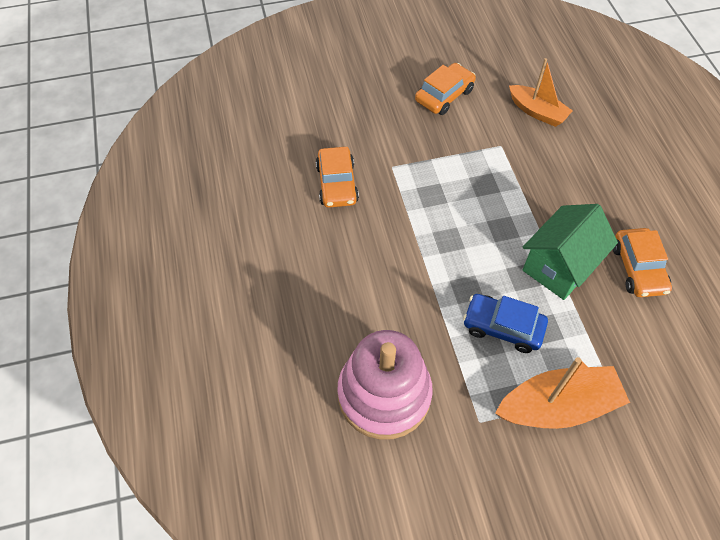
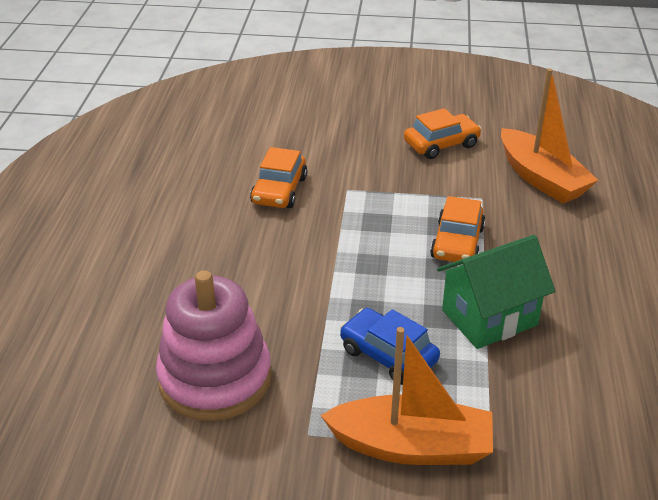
camera: 20 degrees right, 20 degrees down
orange boat [509,58,573,127] -> orange boat [501,68,598,204], size x1.50
orange car [613,228,672,297] -> orange car moved to [430,196,486,262]

